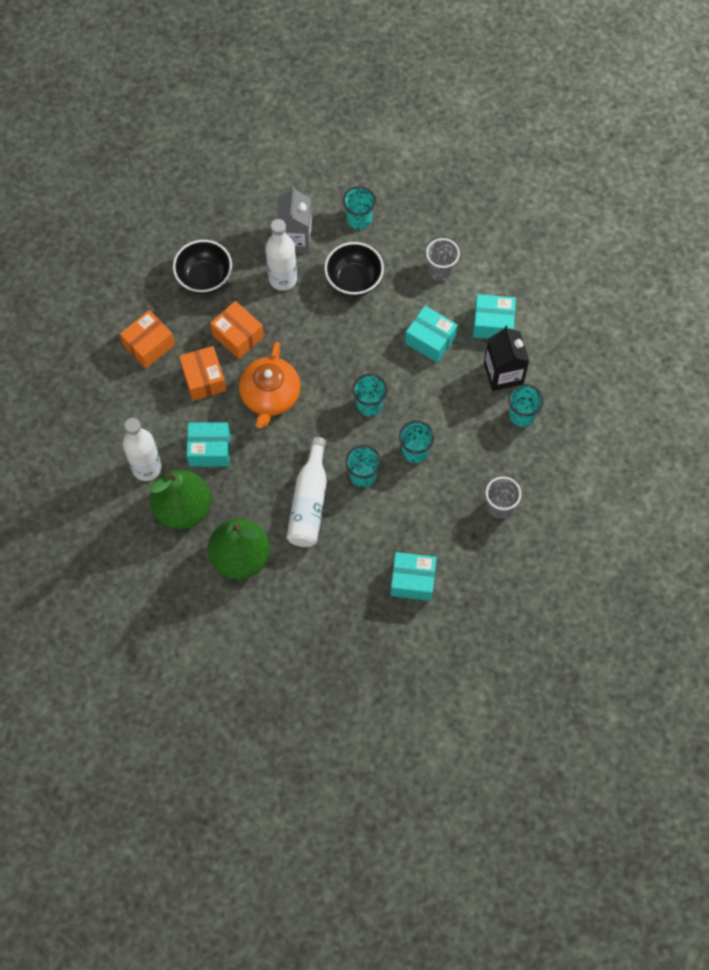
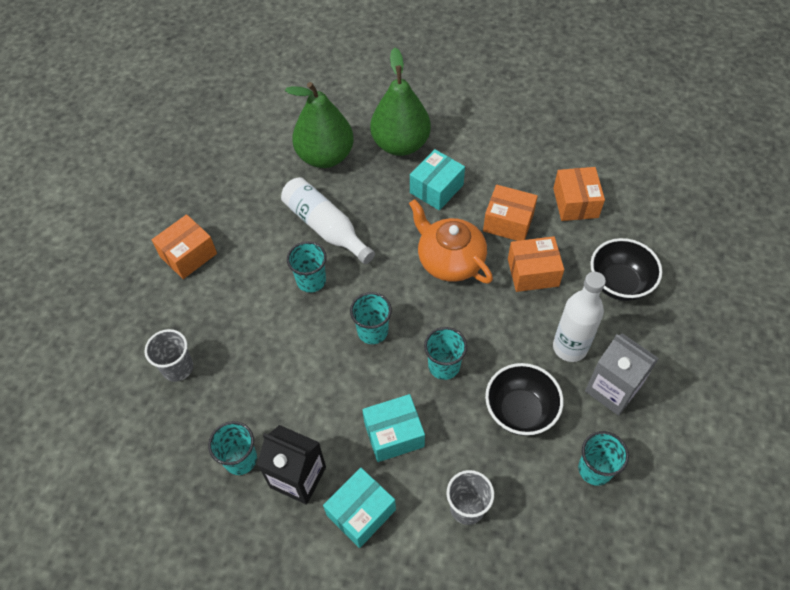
camera: 130 degrees right, 10 degrees down
white bottle [123,418,162,481] -> none
turquoise box [391,552,437,601] -> orange box [152,214,217,279]
turquoise cup [399,421,434,463] -> turquoise cup moved to [424,327,467,380]

